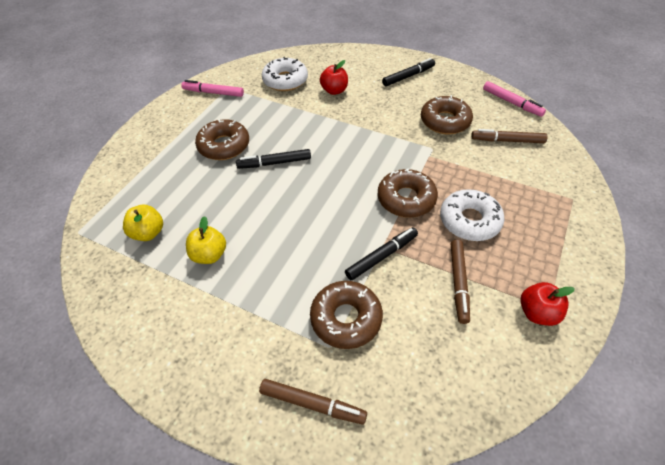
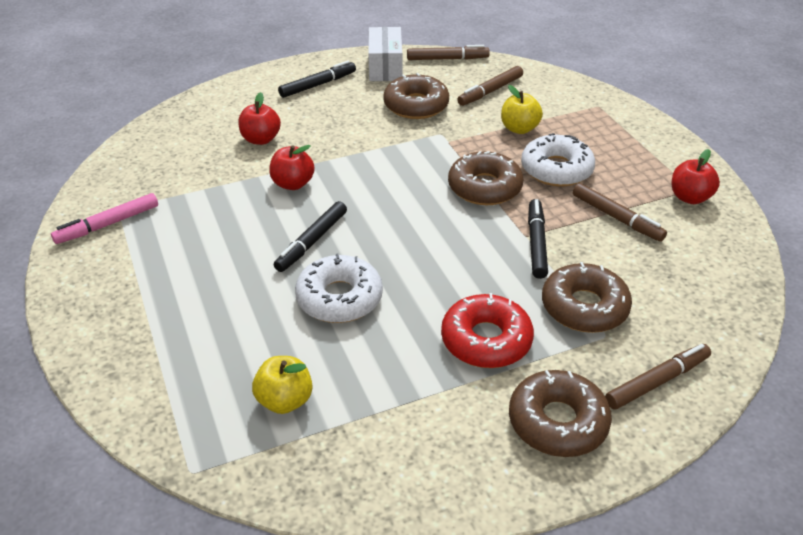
camera: 50 degrees left, 10 degrees down
yellow apple [186,216,226,264] -> yellow apple moved to [501,85,543,134]
brown donut [195,119,249,160] -> brown donut moved to [509,370,612,457]
white donut [261,57,308,91] -> white donut moved to [295,254,383,323]
black marker [382,58,435,86] -> black marker turned 45 degrees clockwise [278,61,356,98]
pink marker [483,81,546,117] -> brown marker [407,45,490,60]
none -> red apple [269,145,315,190]
none -> white box [368,27,402,81]
none -> red donut [441,293,534,368]

